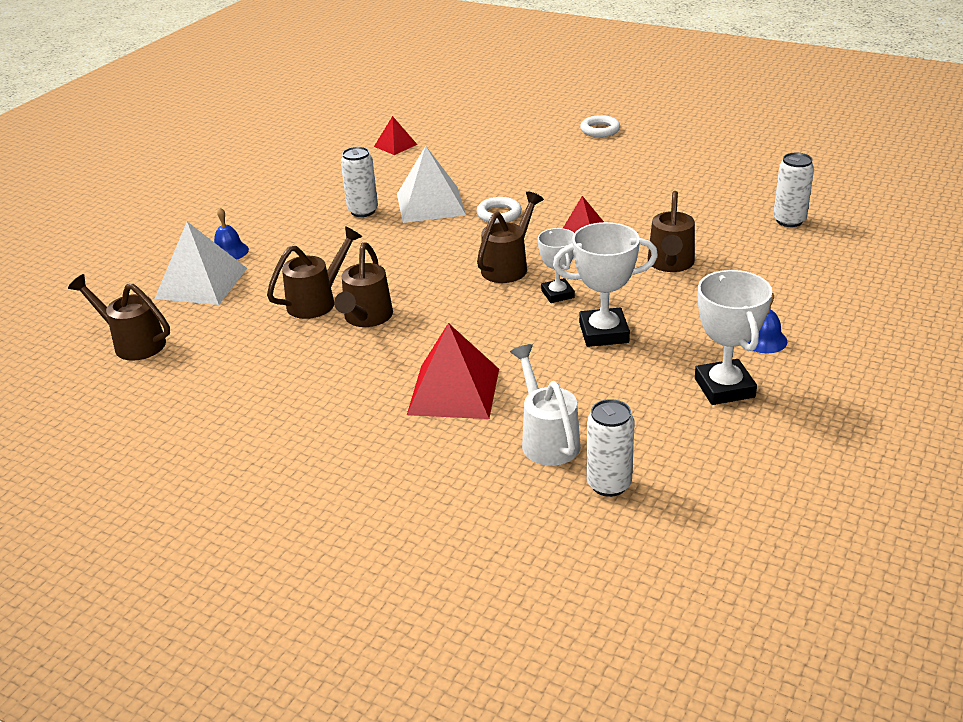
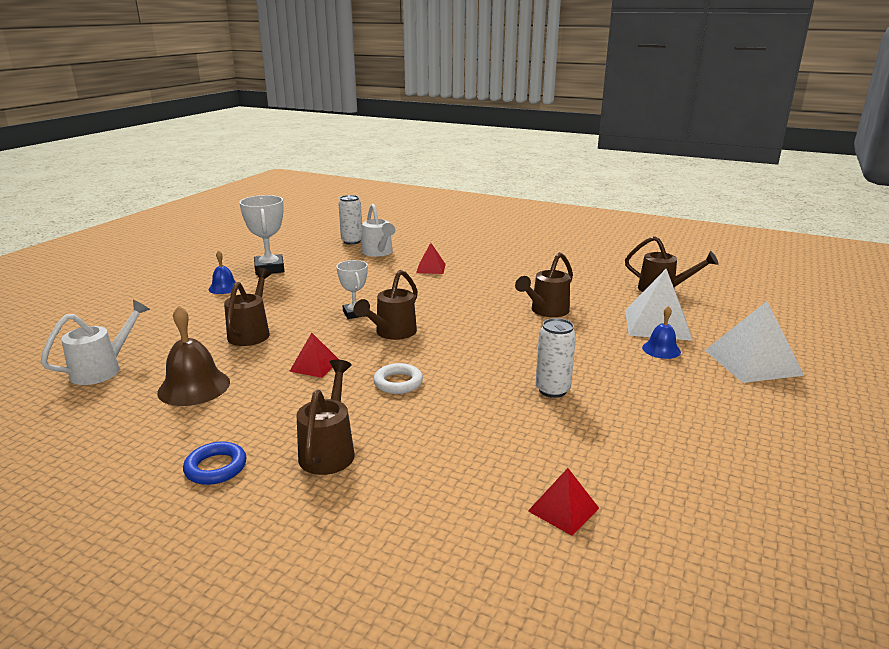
camera: 175 degrees right, 10 degrees down
brown watering can [334,242,393,327] -> brown watering can moved to [297,360,355,475]
white pyramid [397,146,466,223] -> white pyramid moved to [705,301,804,383]
red pyramid [407,323,499,419] -> red pyramid [416,243,446,274], size x0.55
white trophy [553,222,658,347] -> none
white ring [580,115,620,137] -> none
white can [773,153,814,227] -> white watering can [41,300,150,385]
none -> brown bell [157,305,230,406]
none -> blue ring [183,441,247,485]

